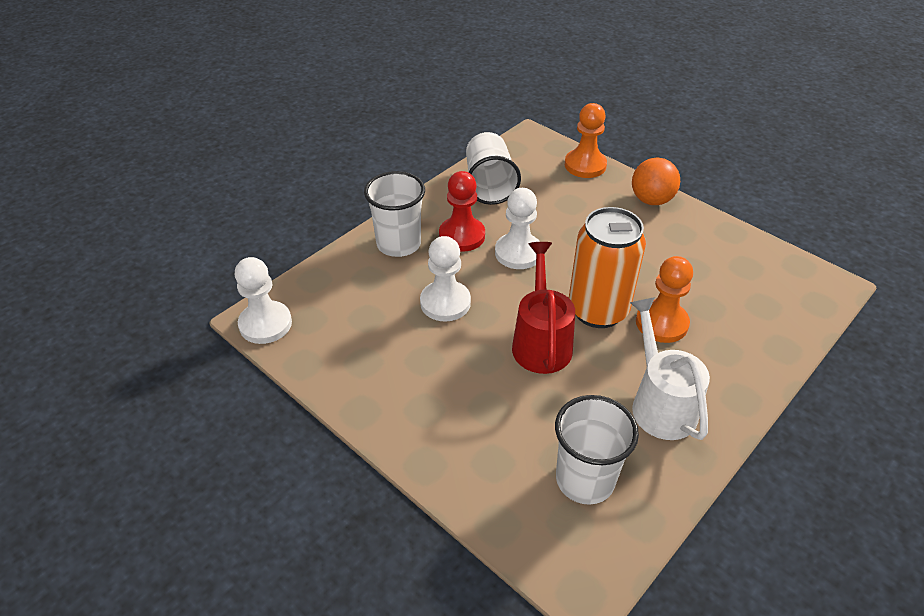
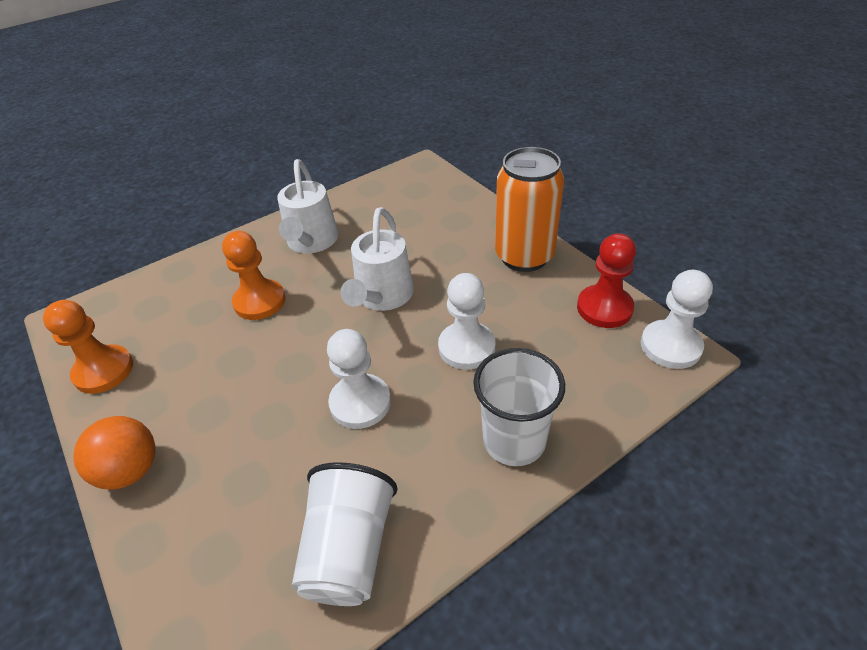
camera: 165 degrees left, 0 degrees up
red pawn [439,171,485,252] -> red pawn moved to [577,233,636,328]
red watering can [512,242,575,374] -> white watering can [340,207,414,311]
white cup [555,395,639,505] -> none
orange pawn [565,103,607,178] -> orange pawn moved to [43,300,133,394]
orange can [569,207,646,328] -> orange can moved to [495,147,564,272]

